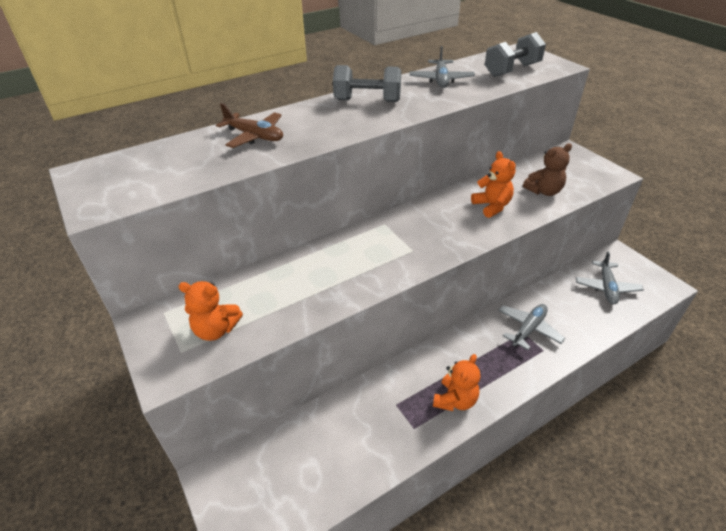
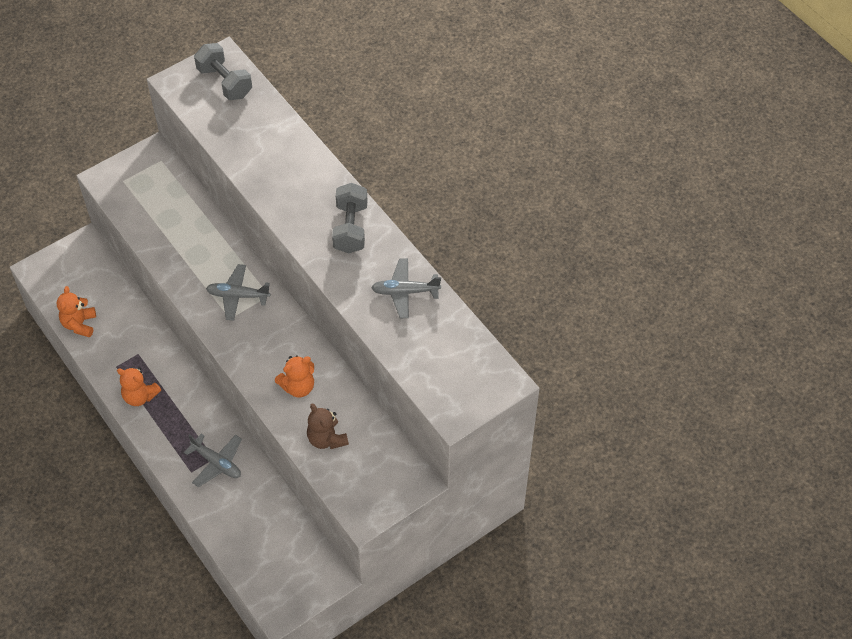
camera: 85 degrees right, 15 degrees up
orange teddy bear [178,281,243,341] -> orange teddy bear moved to [57,286,96,338]
brown plane [216,103,283,148] -> none
grey dumbbell [485,32,546,77] -> grey dumbbell moved to [194,43,252,100]
grey plane [576,251,644,304] -> grey plane moved to [206,264,271,321]

